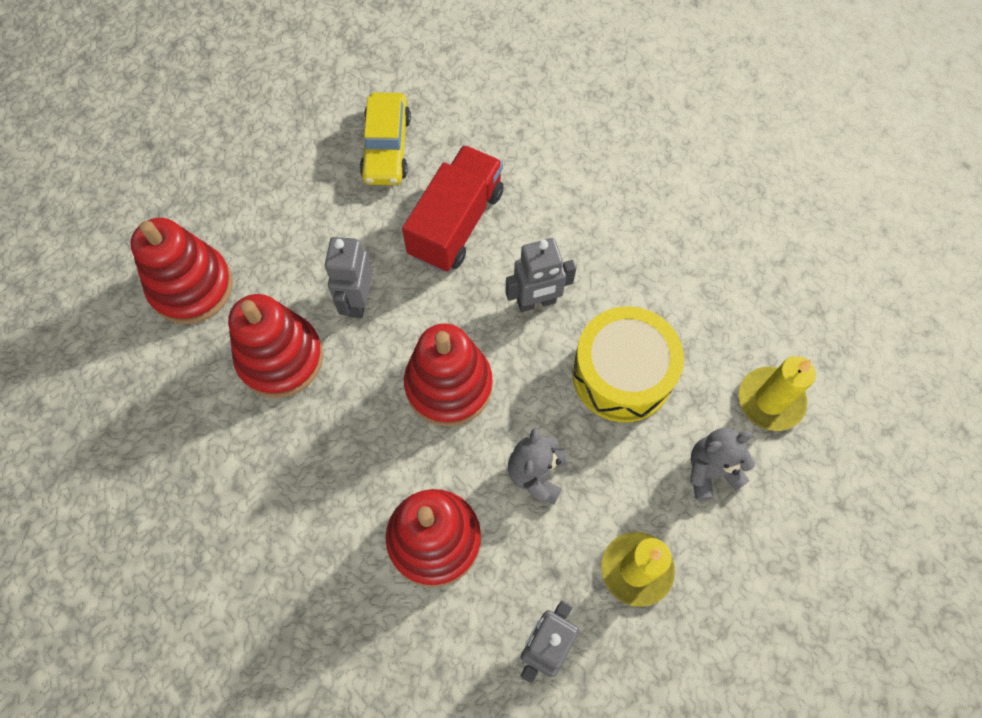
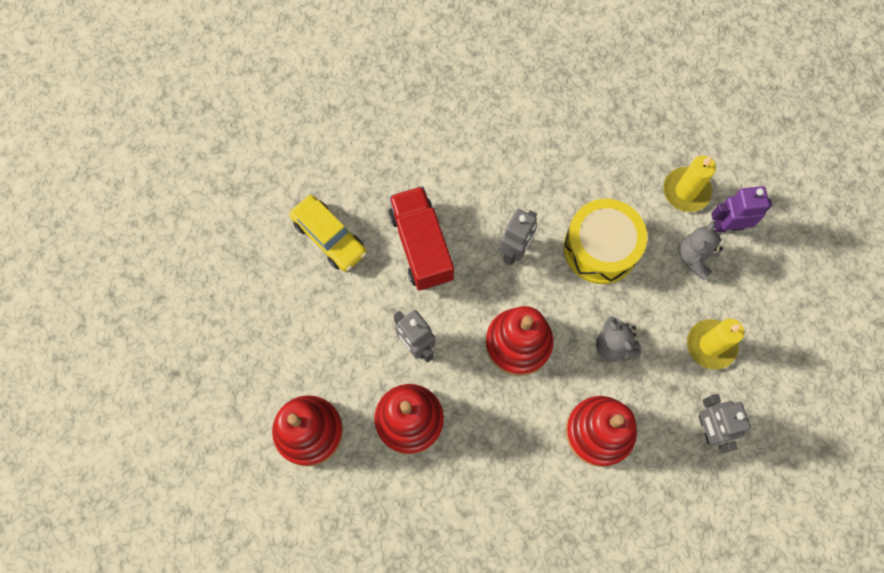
camera: 45 degrees left, 5 degrees up
none -> purple robot [711,186,772,233]

